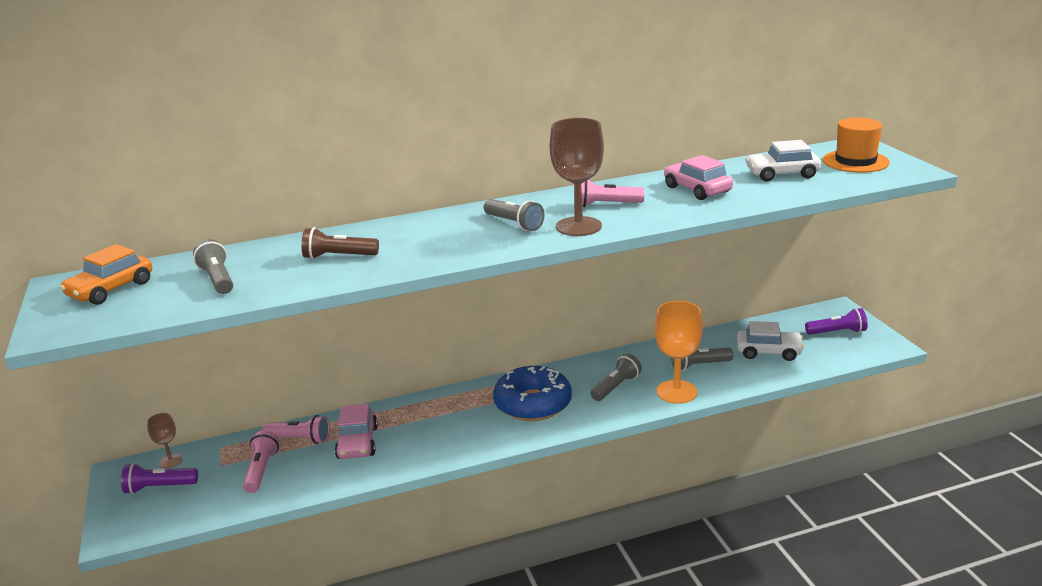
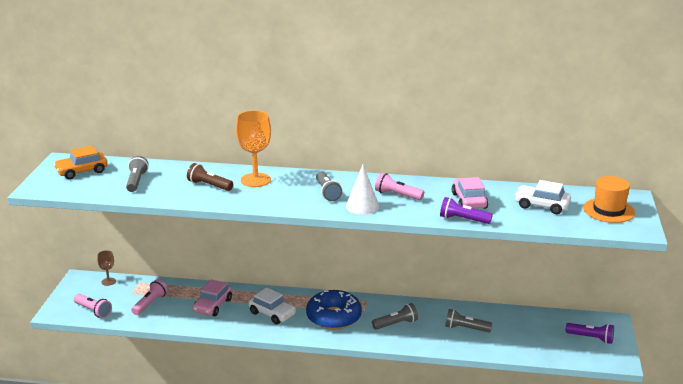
camera: 25 degrees right, 0 degrees up
purple flashlight [121,463,198,494] -> purple flashlight moved to [440,197,493,224]
pink flashlight [262,415,330,444] -> pink flashlight moved to [74,294,112,318]
brown goblet [550,118,604,236] -> white cone [346,165,379,214]
orange goblet [655,301,703,404] -> orange goblet moved to [236,110,271,187]
white car [737,321,804,361] -> white car moved to [248,287,296,324]

